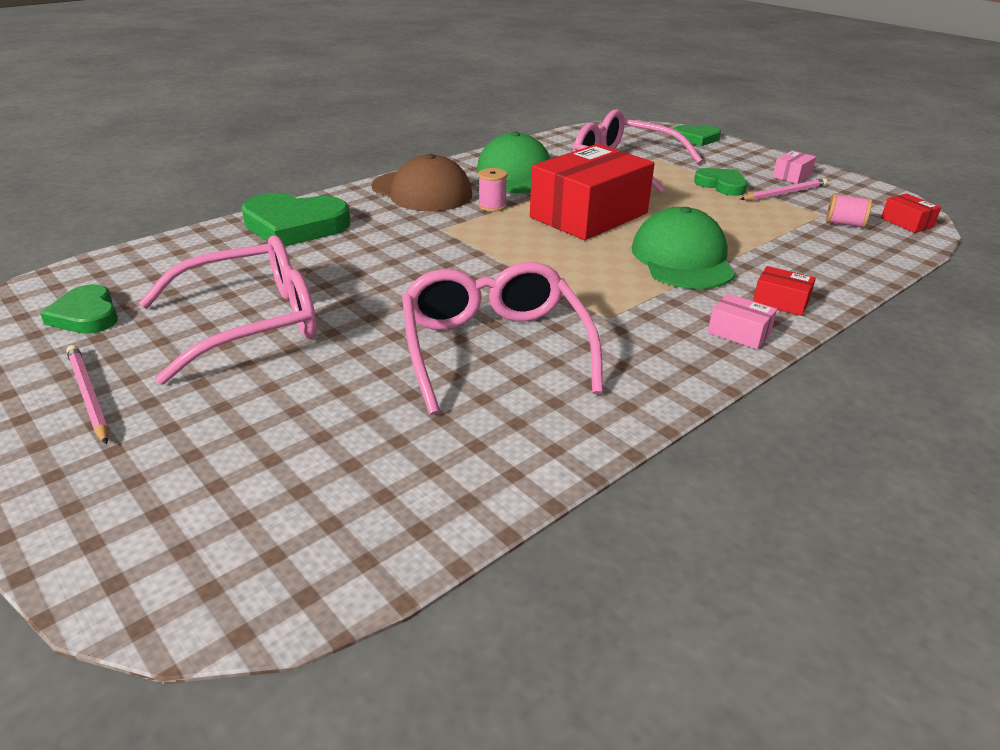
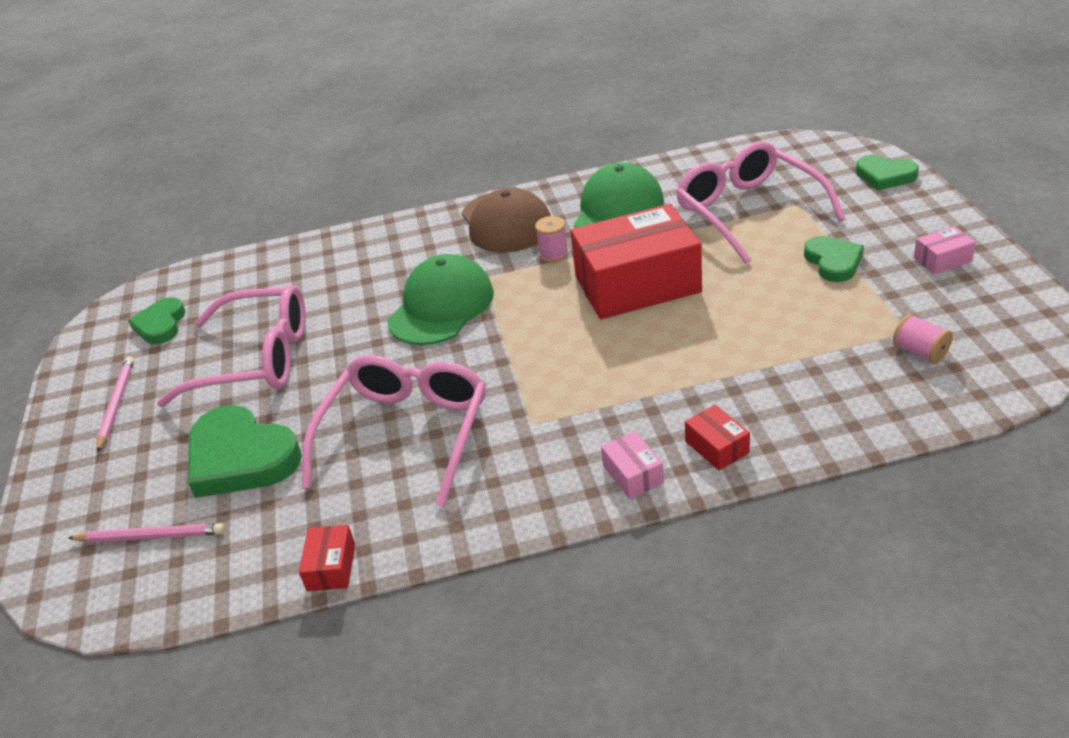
camera: 35 degrees right, 5 degrees up
green heart [242,193,351,247] -> green heart moved to [188,405,302,498]
green cap [632,207,735,289] -> green cap moved to [387,254,494,345]
pink pencil [740,178,828,201] -> pink pencil moved to [68,523,225,543]
red box [881,193,941,233] -> red box moved to [299,525,355,591]

